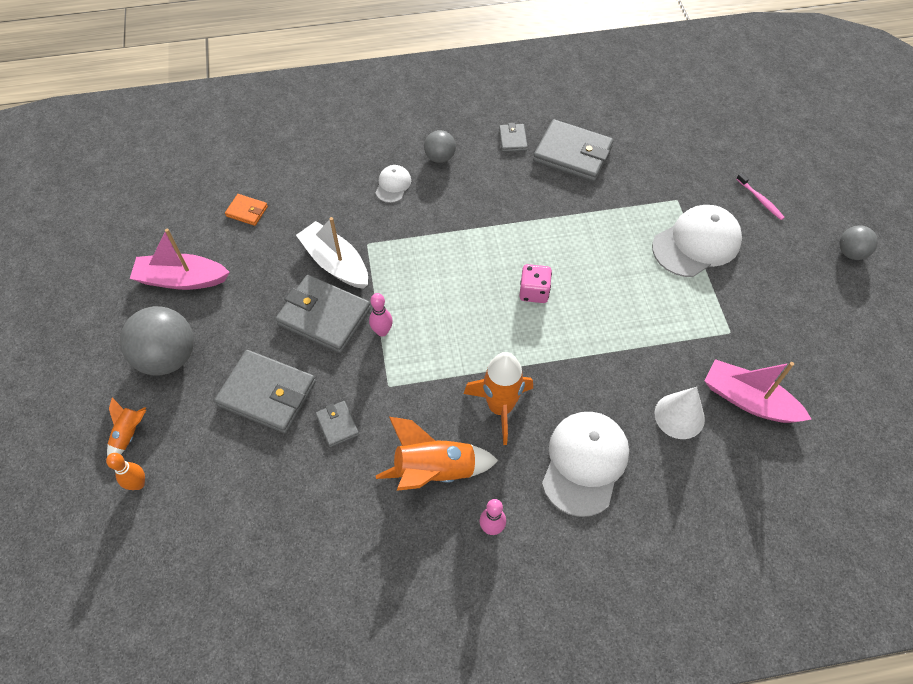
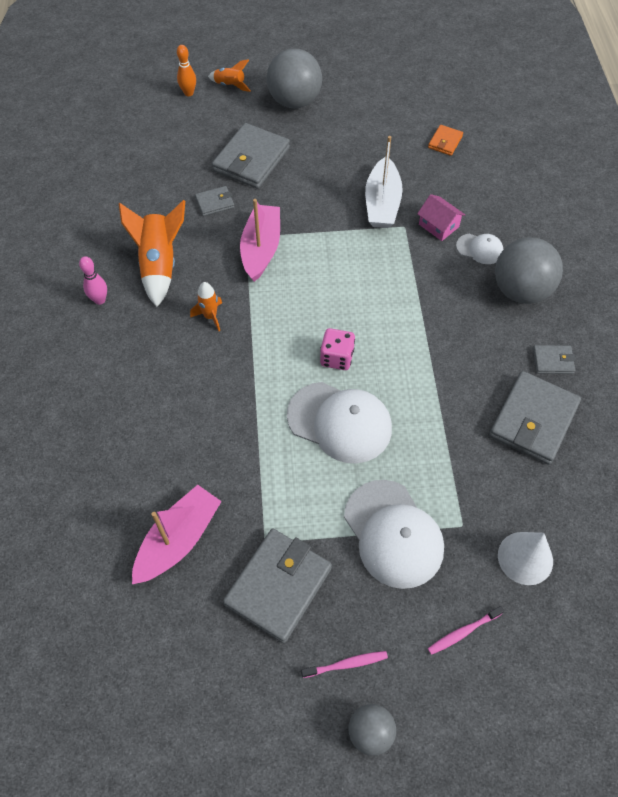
camera: 95 degrees right, 0 degrees up
pink boat [130,228,229,290] -> pink boat moved to [240,199,280,282]
grey wallet [275,275,371,353] -> grey wallet moved to [223,529,332,643]
white boat [296,217,368,289] -> white boat turned 135 degrees clockwise [365,136,403,228]
pink bowling pin [369,293,393,337] -> none
grey ball [424,130,456,163] -> grey ball [495,237,563,304], size x1.83
orange rocket [464,352,533,445] -> orange rocket [190,282,222,331], size x0.54
white cap [542,412,629,517] -> white cap moved to [287,382,392,464]
white cone [654,387,705,439] -> white cone moved to [498,532,553,585]
none -> pink toothbrush [301,651,388,678]
none -> pink house [417,194,465,241]

